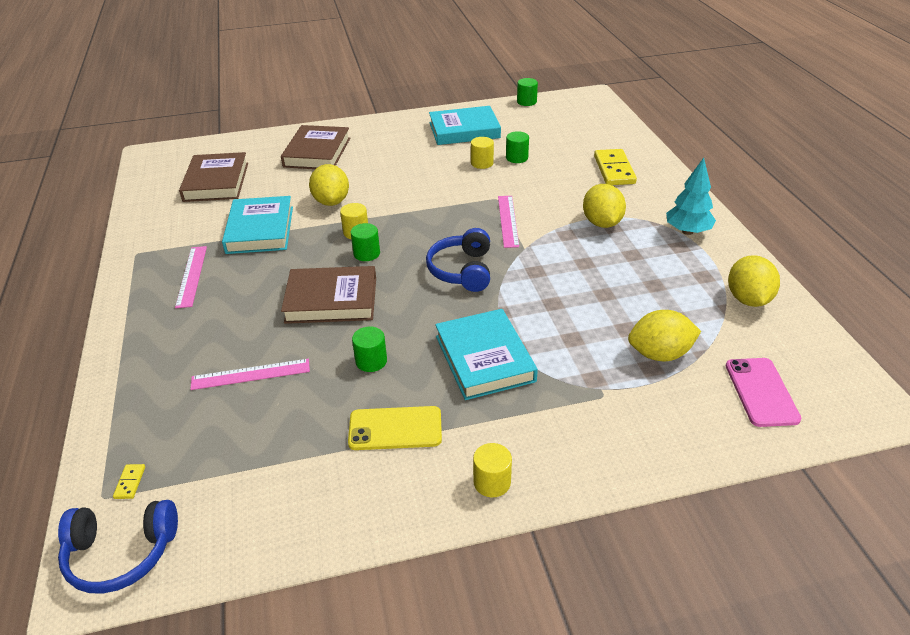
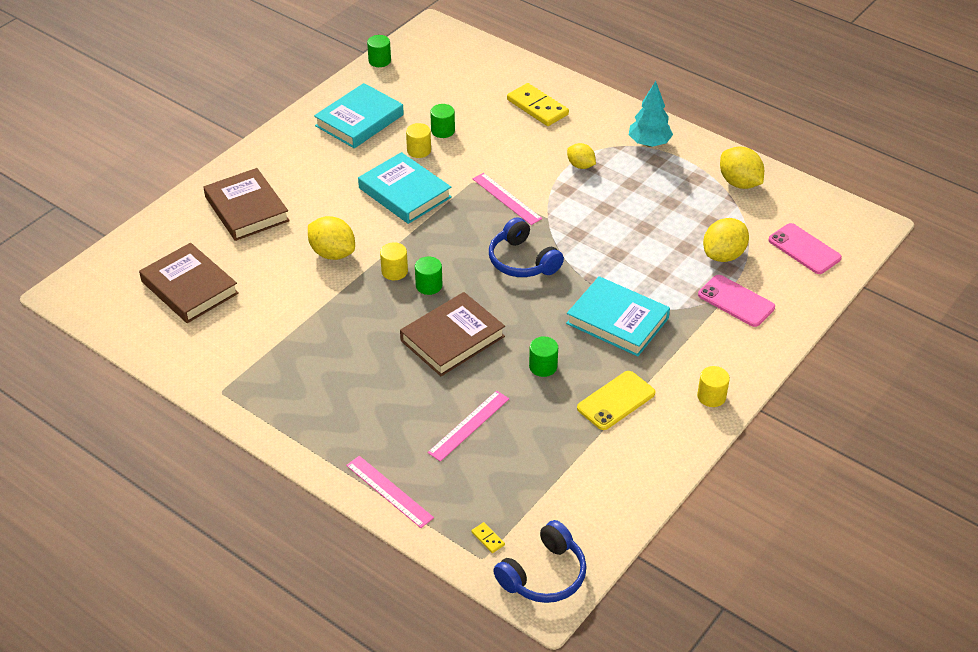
camera: 40 degrees left, 5 degrees up
pink ruler [175,246,207,308] -> pink ruler moved to [346,456,434,528]
turquoise book [222,196,293,254] -> turquoise book moved to [358,152,452,224]
yellow lemon [583,184,626,228] -> yellow lemon [567,143,596,169], size x0.63
none -> pink phone [698,275,775,327]

